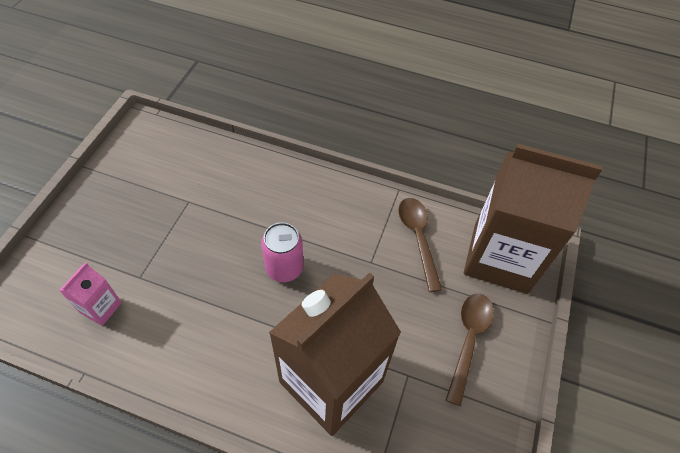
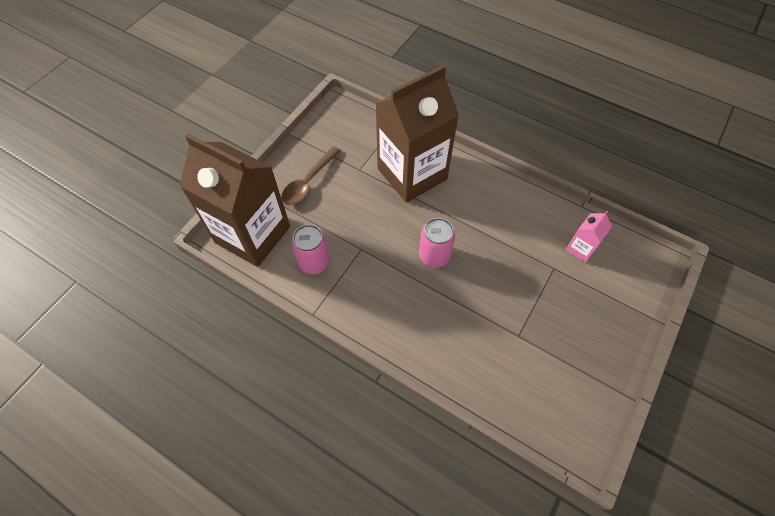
camera: 165 degrees left, 5 degrees up
brown spoon [398,198,442,292] -> pink can [292,224,330,274]

